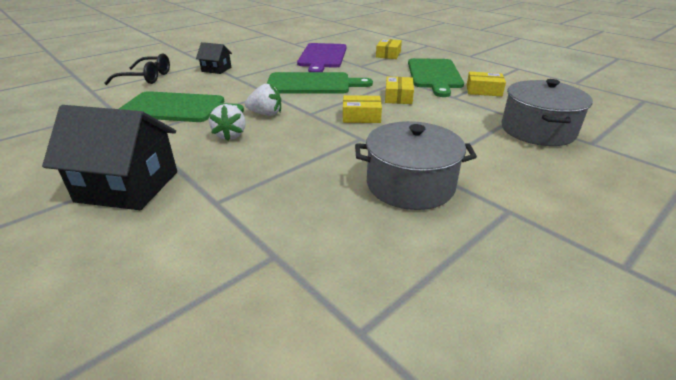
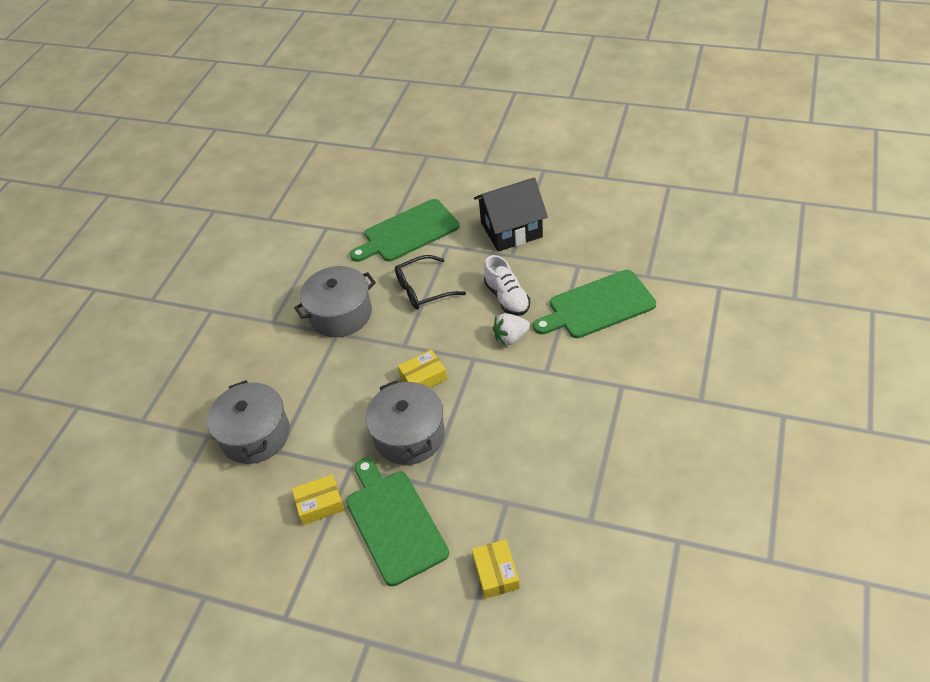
camera: 155 degrees right, 15 degrees up
black glasses [104,53,170,85] -> black glasses moved to [395,255,466,310]
black house [196,42,232,74] -> none
white strawberry [209,104,246,141] -> white shoe [484,255,530,316]
green cutting board [267,72,373,94] -> green cutting board moved to [350,199,460,262]
purple cutting board [297,43,347,72] -> none
yellow box [385,76,414,104] -> grey pot [365,380,445,465]

